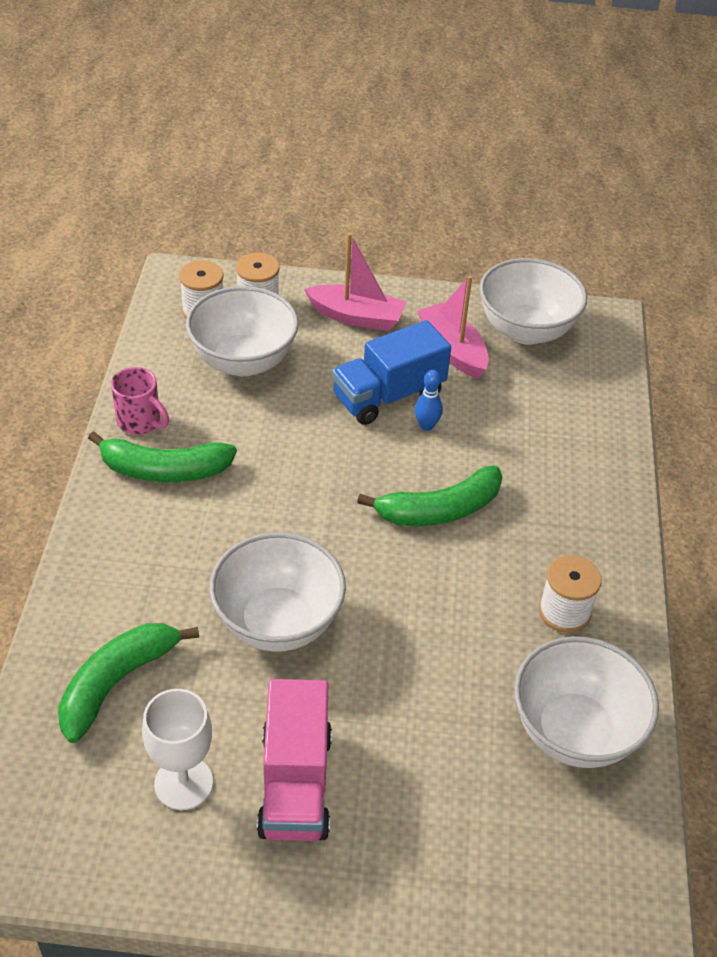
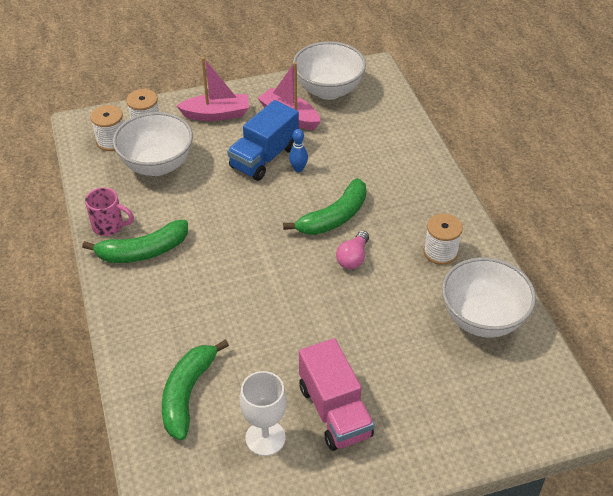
camera: 20 degrees left, 0 degrees up
white bowl [209,532,346,652] -> none
none -> pink light bulb [336,231,369,269]

